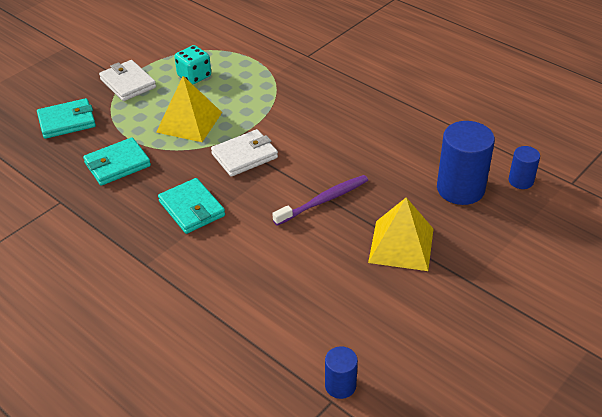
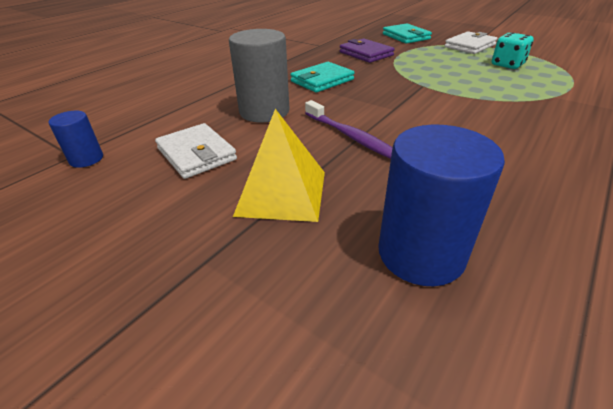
camera: 85 degrees right, 5 degrees down
turquoise wallet [83,137,151,186] -> purple wallet [339,38,395,63]
yellow pyramid [156,76,222,142] -> none
white wallet [211,129,278,177] -> white wallet moved to [155,123,237,179]
blue cylinder [509,146,540,189] -> none
none -> grey cylinder [229,29,290,123]

